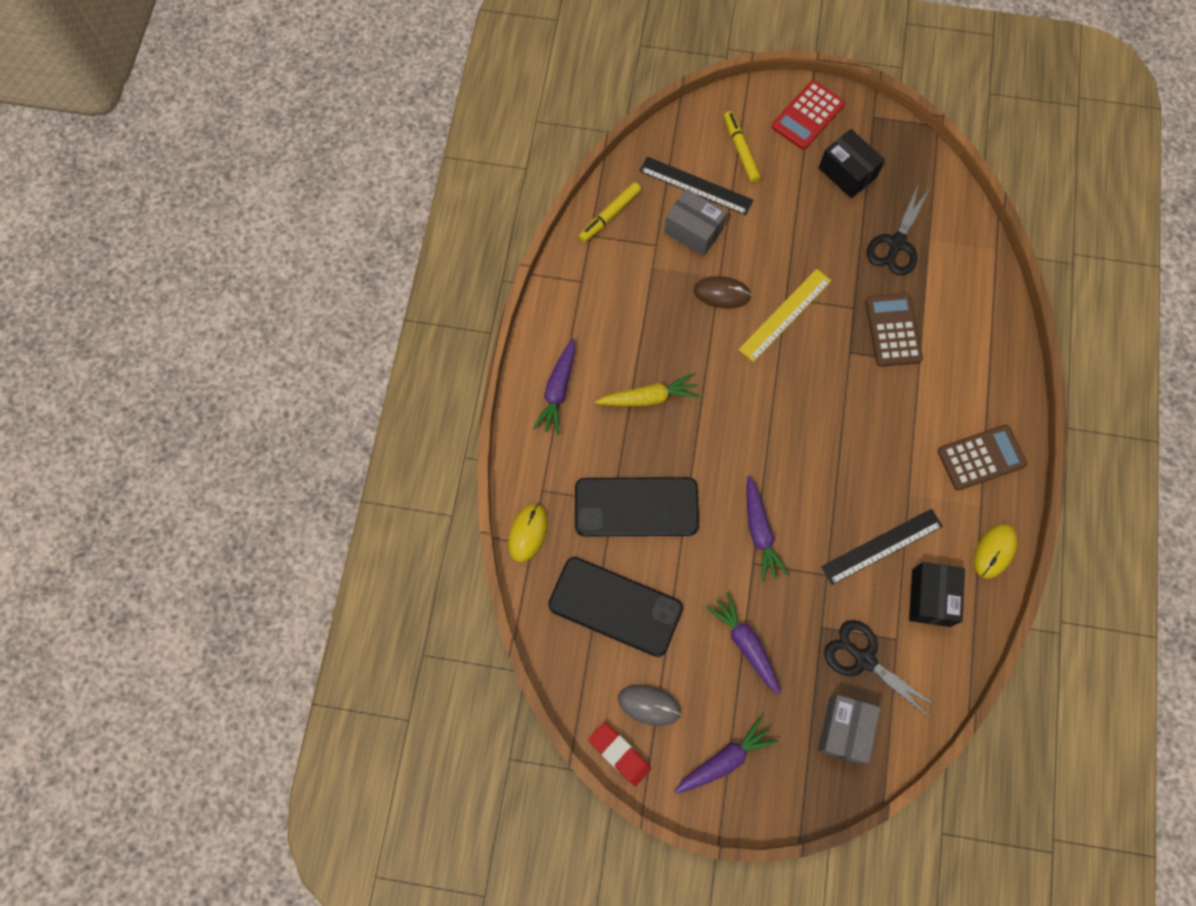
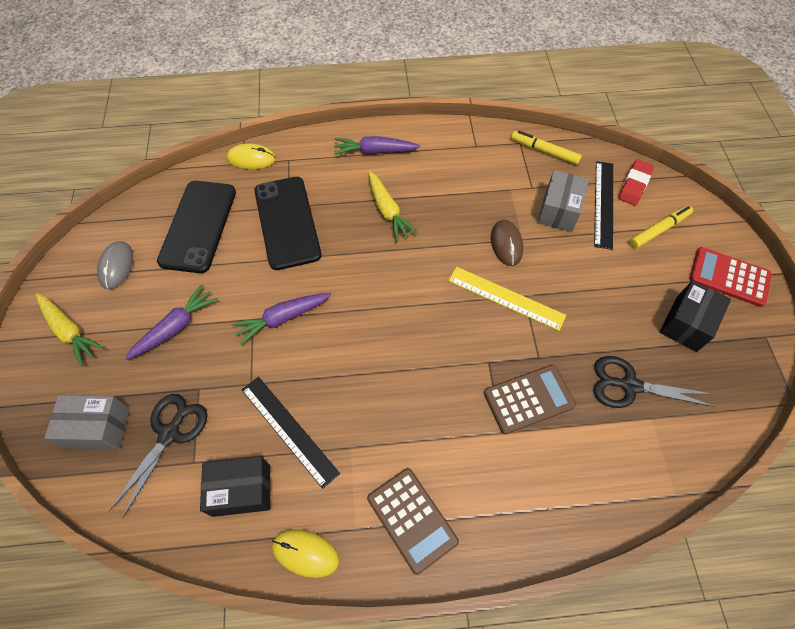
camera: 75 degrees right, 10 degrees down
red eraser [588,722,651,786] -> red eraser moved to [618,159,654,206]
purple carrot [674,717,778,794] -> yellow carrot [36,293,104,366]

